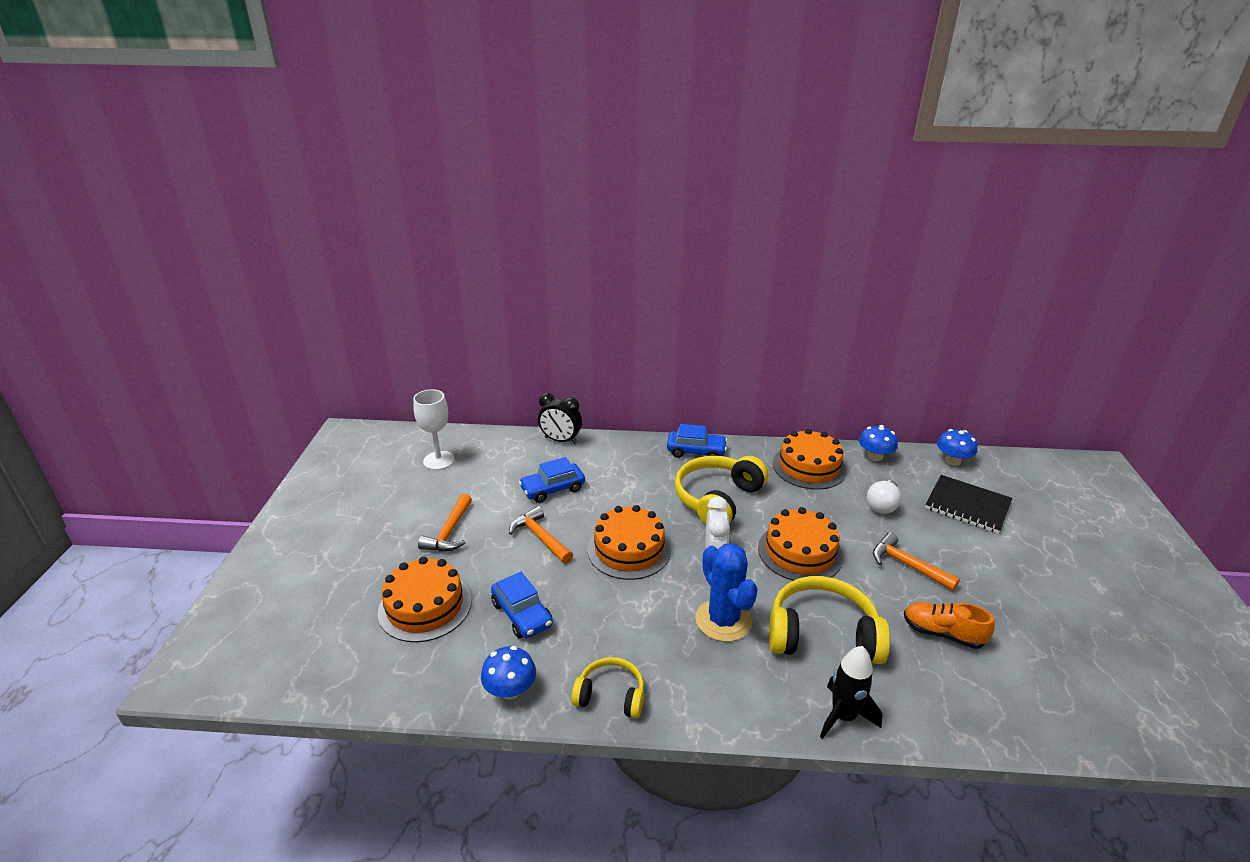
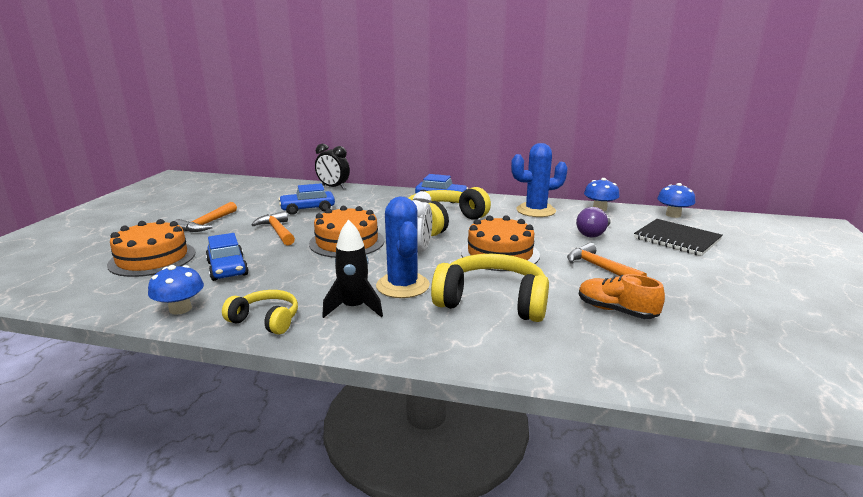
camera: 10 degrees right, 10 degrees down
white goblet [413,389,455,470] -> none
orange cake [773,429,847,490] -> blue cactus [511,143,568,217]
black rocket [820,646,883,739] -> black rocket moved to [322,219,383,318]
white light bulb [867,480,901,514] -> purple light bulb [576,207,611,237]

